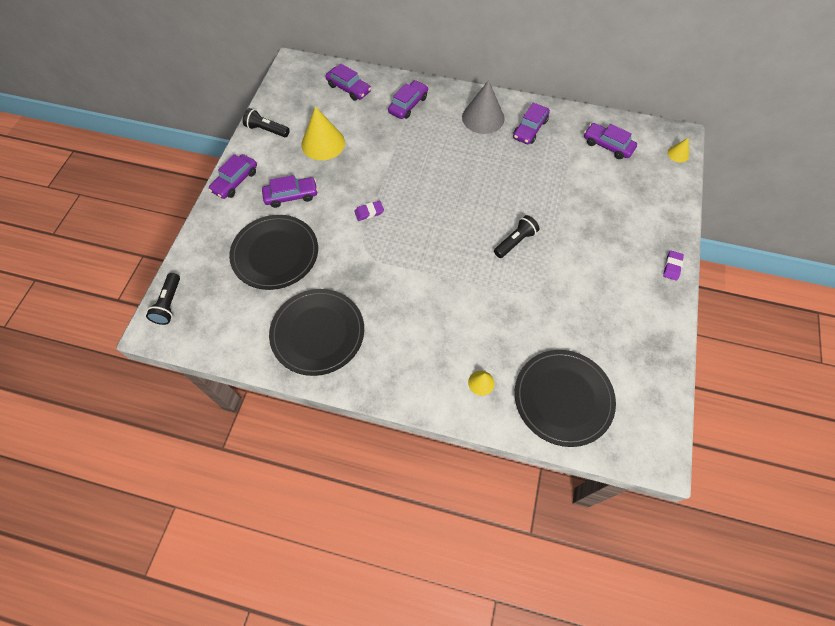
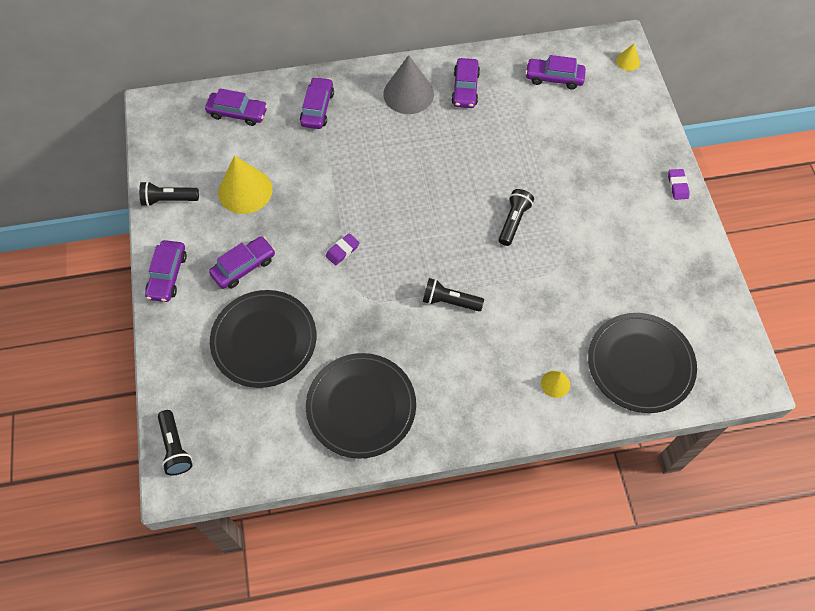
camera: 25 degrees left, 0 degrees up
none -> black flashlight [423,278,484,311]

